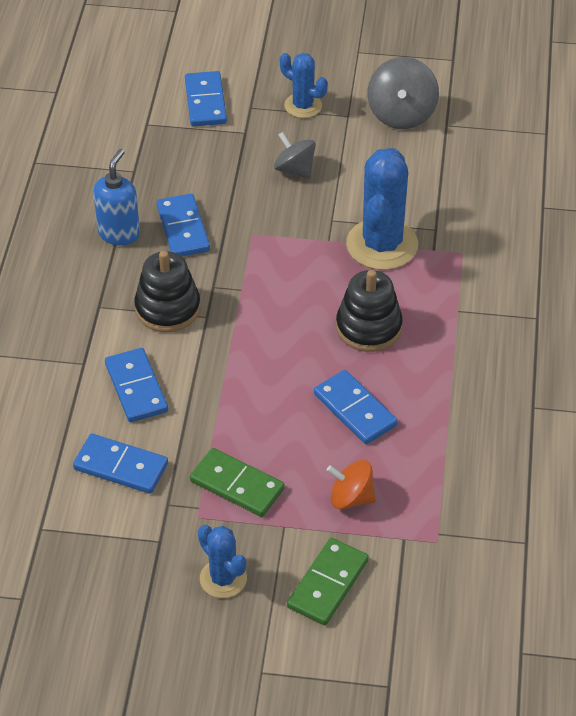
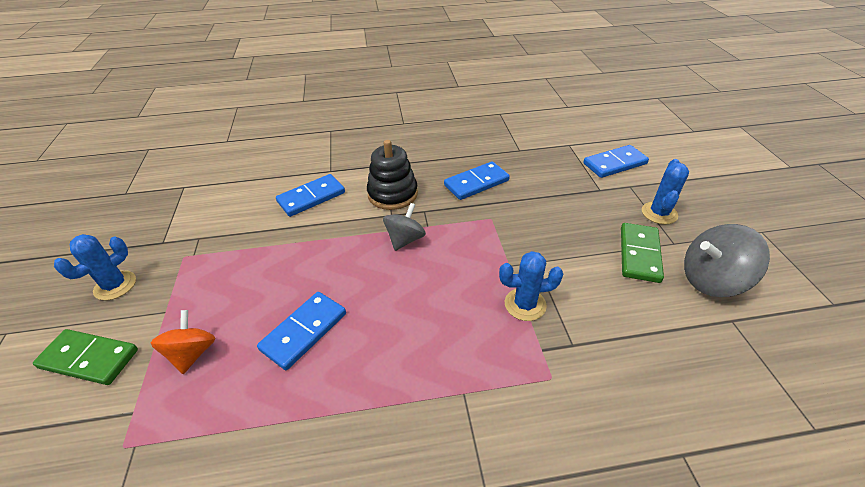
camera: 75 degrees right, 5 degrees down
blue domino [73,434,168,494] -> none
blue soap dispenser [93,149,140,245] -> none
green domino [190,448,285,517] -> green domino moved to [621,223,664,283]
grey spinning top [274,132,316,179] -> grey spinning top moved to [383,203,426,251]
black stacking toy [336,270,403,352] -> none
blue cactus [346,148,418,270] -> blue cactus [499,251,563,321], size x0.56

